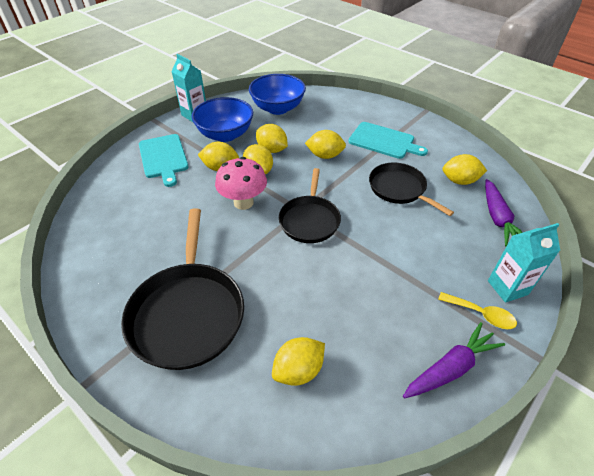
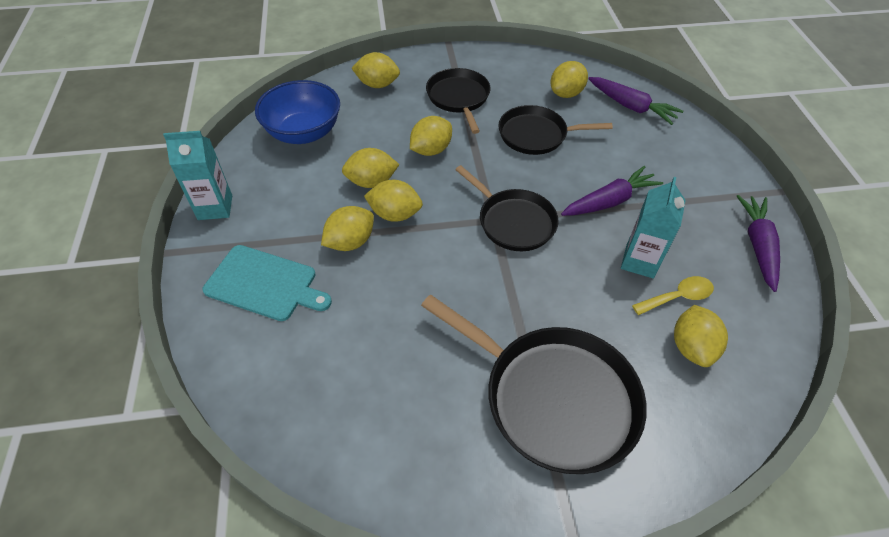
camera: 50 degrees left, 5 degrees up
blue bowl [192,97,253,142] -> none
pink mushroom [215,157,267,210] -> none
turquoise cutting board [348,122,428,159] -> black pan [426,68,490,134]
yellow spoon [438,292,517,329] -> yellow spoon moved to [632,276,714,315]
turquoise carton [488,223,560,303] -> turquoise carton moved to [621,177,686,279]
none -> yellow lemon [352,52,400,88]
none -> purple carrot [561,166,663,216]

